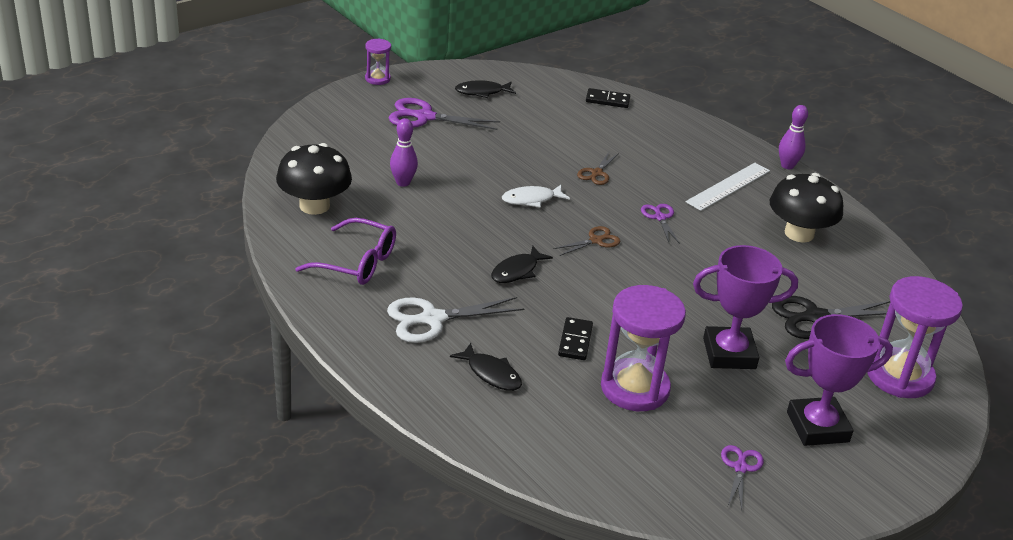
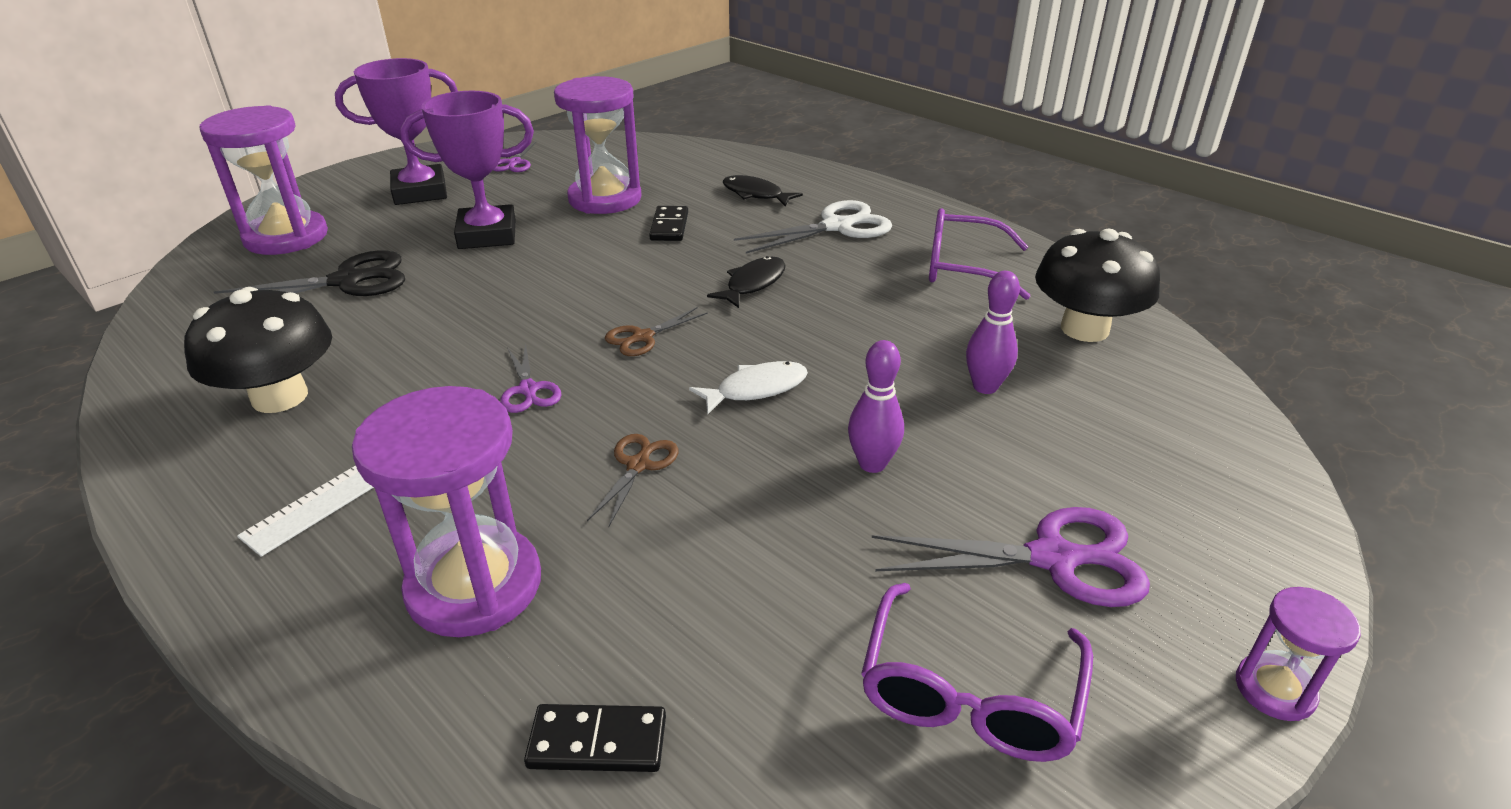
camera: 175 degrees right, 0 degrees up
black fish [455,80,516,98] -> purple glasses [861,583,1093,762]
purple bowling pin [779,105,808,169] -> purple bowling pin moved to [848,340,904,473]
none -> purple hourglass [352,386,541,637]

